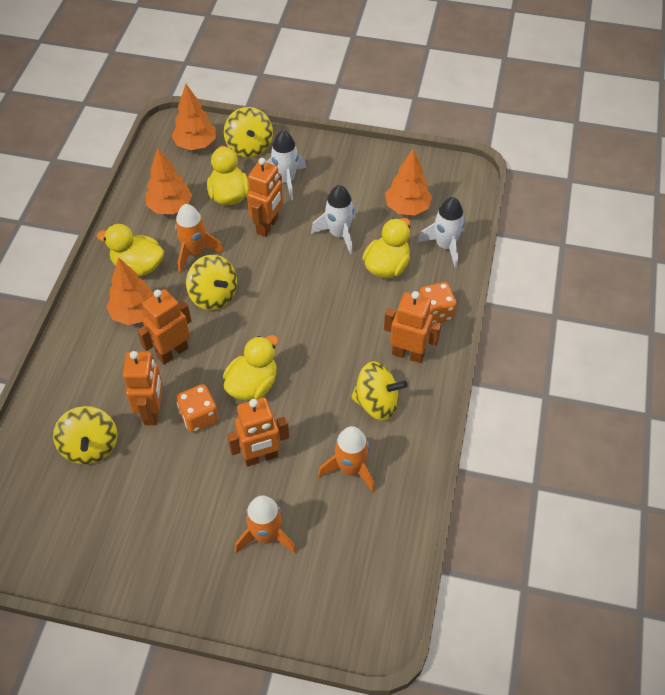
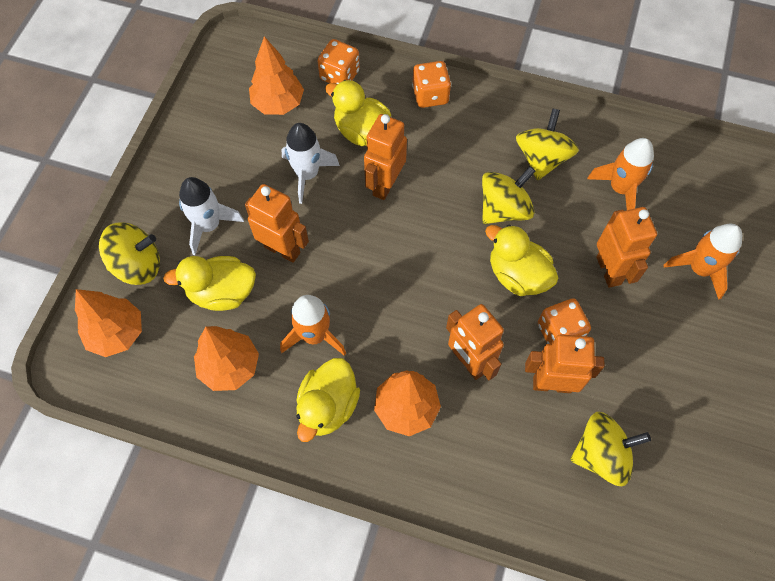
camera: 85 degrees left, 10 degrees up
yellow spinning top [186,255,237,310] -> yellow spinning top moved to [482,166,536,224]
orange robot [384,291,441,363] -> orange robot moved to [364,114,407,200]
white rocket [418,197,465,267] -> orange dice [318,39,360,84]

